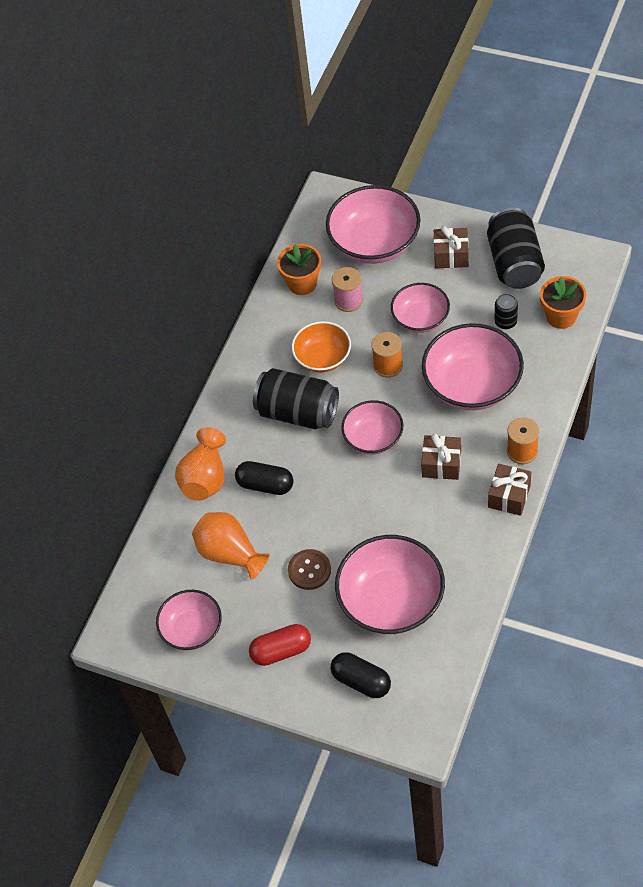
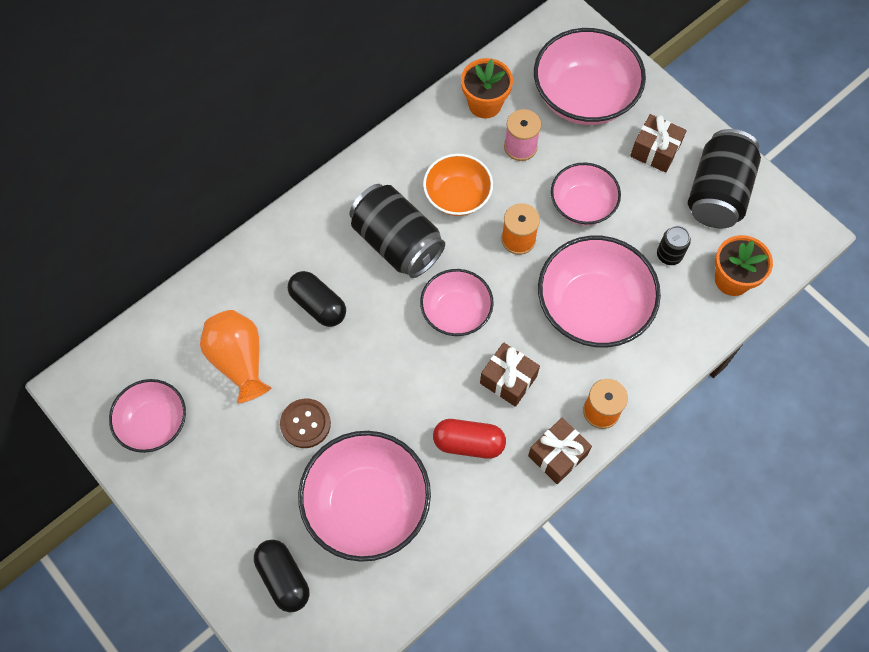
camera: 20 degrees right, 10 degrees up
orange vase [175,427,226,501] -> none
red capsule [249,624,311,666] -> red capsule moved to [433,419,506,459]

